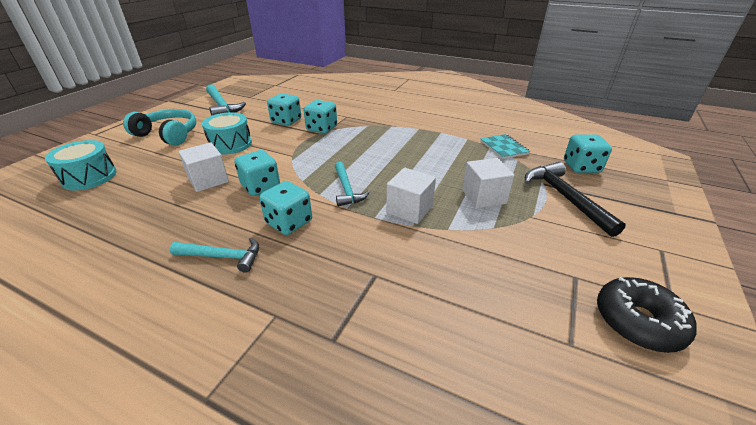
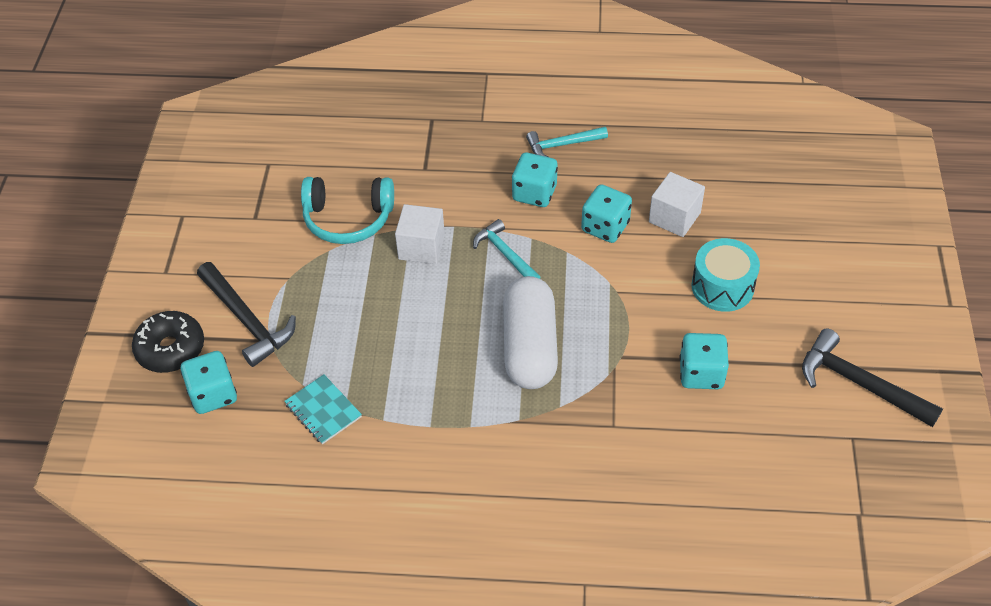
camera: 160 degrees right, 15 degrees up
turquoise drum [45,140,117,190] -> none
turquoise headphones [123,109,197,146] -> turquoise headphones moved to [301,177,394,244]
turquoise hammer [206,84,246,116] -> black hammer [802,328,943,427]
turquoise dice [304,100,337,134] -> none
white cube [462,158,515,208] -> none
black donut [597,277,697,353] -> black donut moved to [132,311,204,373]
none -> white capsule [503,276,558,389]

